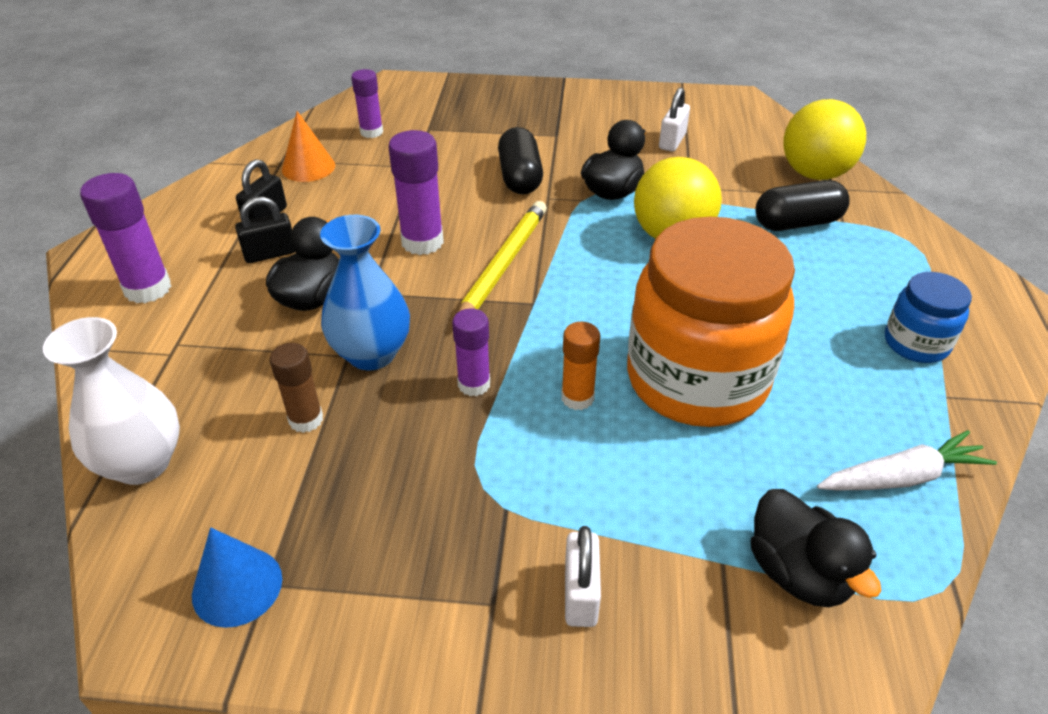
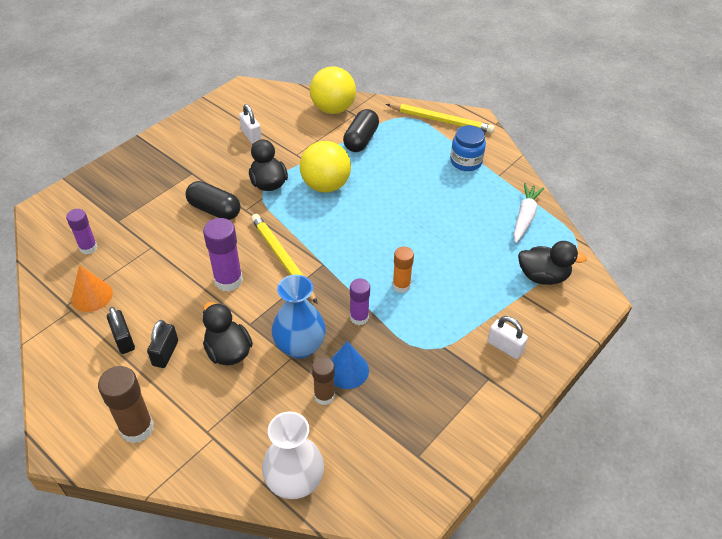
camera: 55 degrees left, 5 degrees up
purple glue stick [80,173,171,303] -> brown glue stick [98,366,154,443]
blue cone [192,527,282,628] -> blue cone moved to [331,341,369,389]
orange jar [627,217,795,427] -> none
none -> yellow pencil [386,104,495,133]

